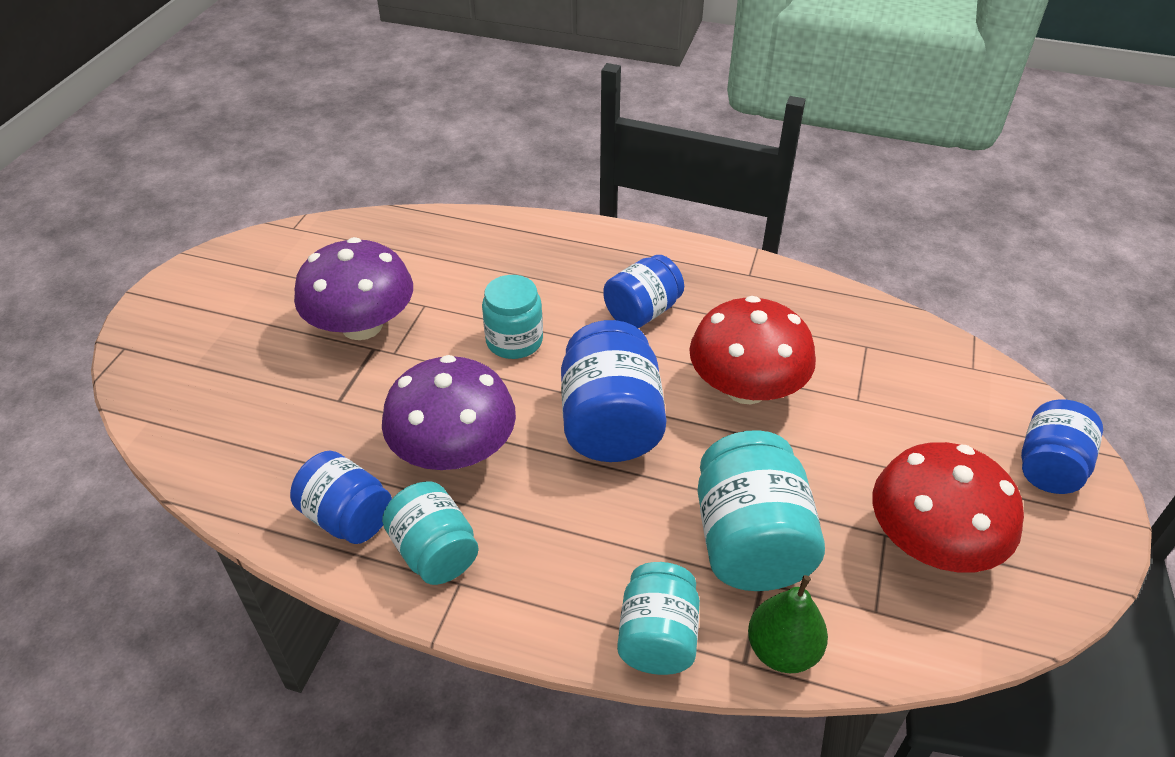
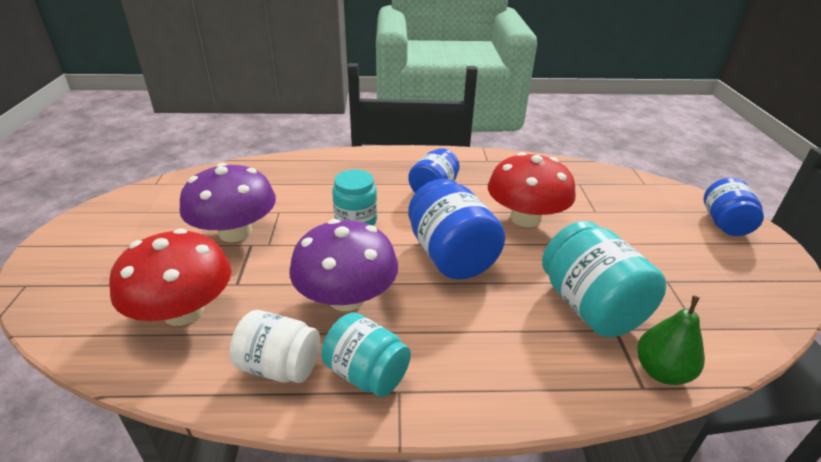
camera: 20 degrees left, 10 degrees down
blue jar [290,451,392,544] -> white jar [230,310,320,383]
turquoise jar [617,562,700,675] -> none
red mushroom [872,442,1024,573] -> red mushroom moved to [109,228,231,326]

